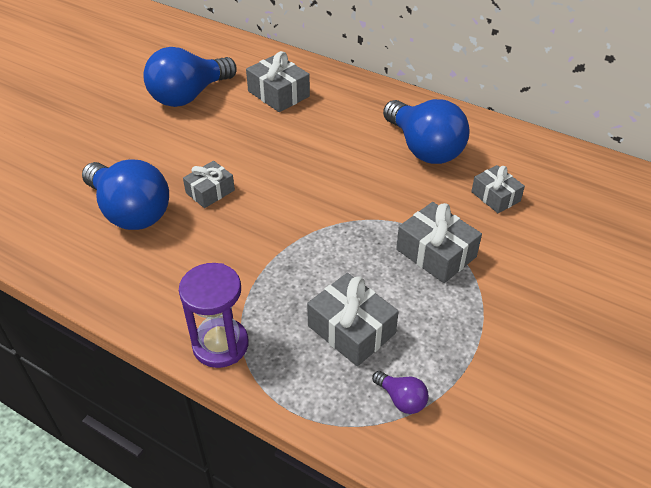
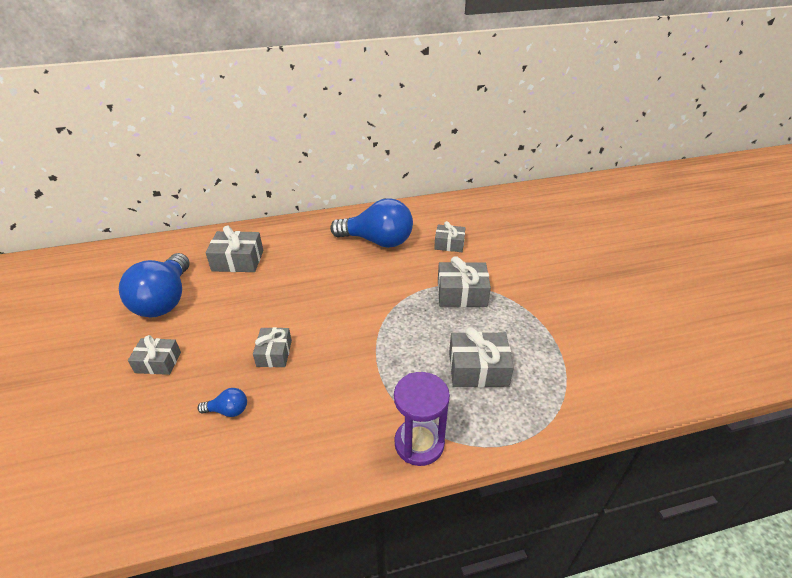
camera: 45 degrees left, 5 degrees down
blue light bulb [82,160,169,230] -> blue light bulb [197,388,247,417], size x0.42
purple light bulb [372,371,429,414] -> none
none -> grey gift [128,335,181,375]

